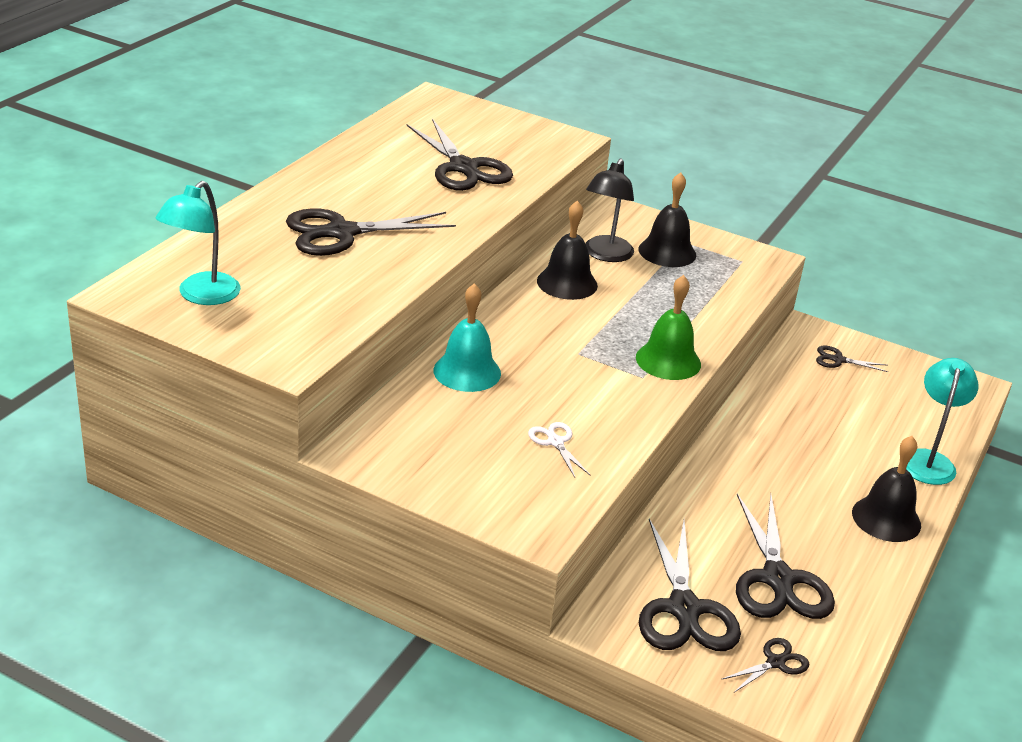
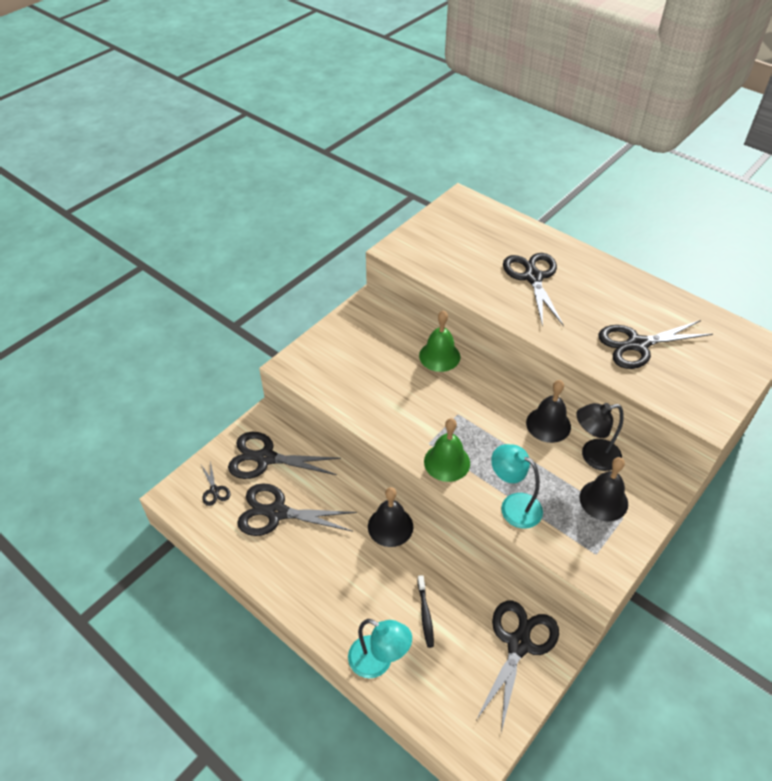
camera: 105 degrees right, 15 degrees up
turquoise lamp [156,181,241,305] -> turquoise lamp moved to [491,444,543,529]
turquoise bell [433,284,501,392] -> green bell [419,311,460,372]
white scissors [528,422,591,478] -> none
black lamp [585,159,634,262] -> black lamp turned 45 degrees counterclockwise [576,403,624,471]
black scissors [816,346,888,372] -> black scissors [476,601,559,733], size x2.11
black bell [852,436,921,542] -> black bell moved to [368,487,413,547]
none -> black toothbrush [417,575,434,648]

